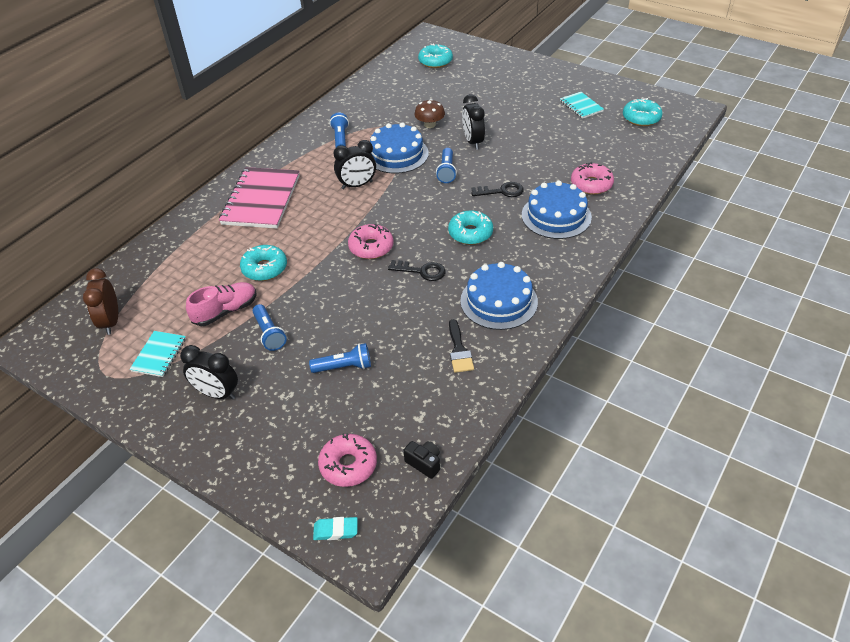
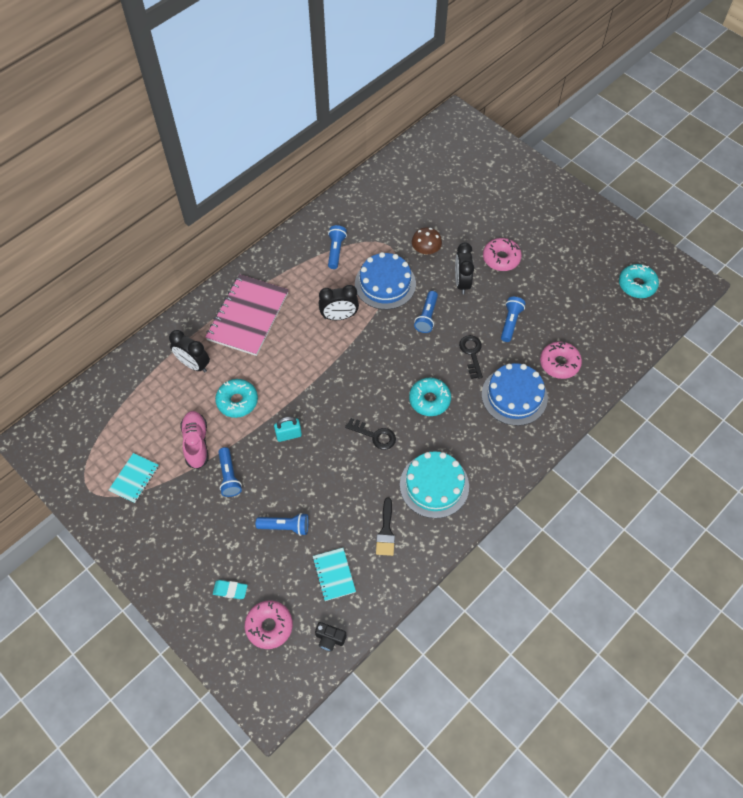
camera: 10 degrees right, 15 degrees up
brown clock [83,268,118,335] -> none
black clock [180,345,238,400] -> black clock moved to [169,330,210,372]
pink shoe [186,282,257,326] -> pink shoe turned 75 degrees counterclockwise [180,411,209,469]
turquoise eraser [313,517,358,540] -> turquoise eraser moved to [213,580,247,599]
pink donut [348,224,394,259] -> pink donut moved to [483,238,522,271]
black camera [404,441,440,479] -> black camera turned 150 degrees clockwise [315,622,346,651]
turquoise donut [418,43,453,68] -> none
blue cake [460,262,538,330] -> turquoise cake [400,451,469,518]
black key [471,182,524,197] -> black key turned 105 degrees counterclockwise [459,335,483,379]
turquoise notebook [560,92,604,119] -> turquoise notebook moved to [312,548,356,601]
none -> turquoise padlock [274,417,302,442]
none -> blue flashlight [501,297,526,342]

